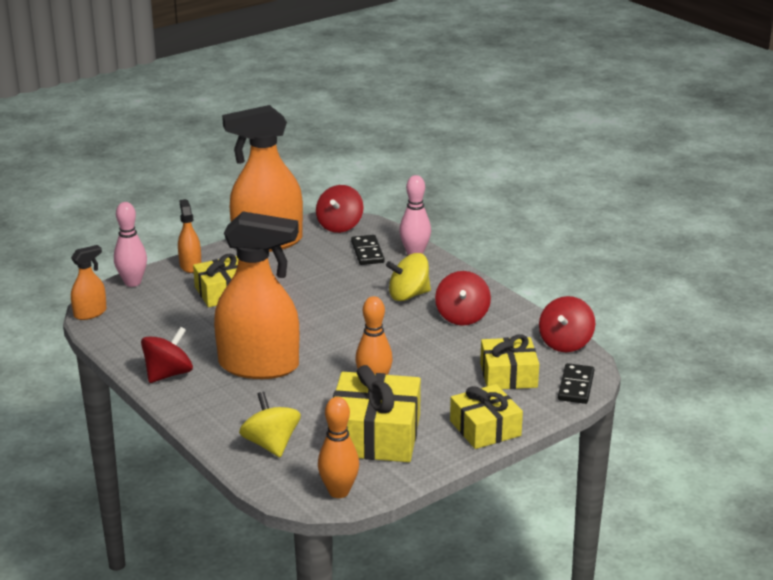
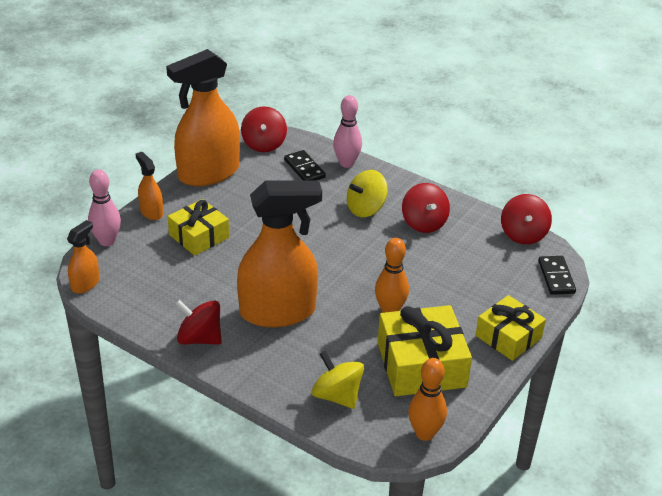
camera: 20 degrees left, 10 degrees up
red spinning top [141,327,193,383] -> red spinning top turned 90 degrees counterclockwise [175,300,222,344]
yellow gift [480,335,539,389] -> none

